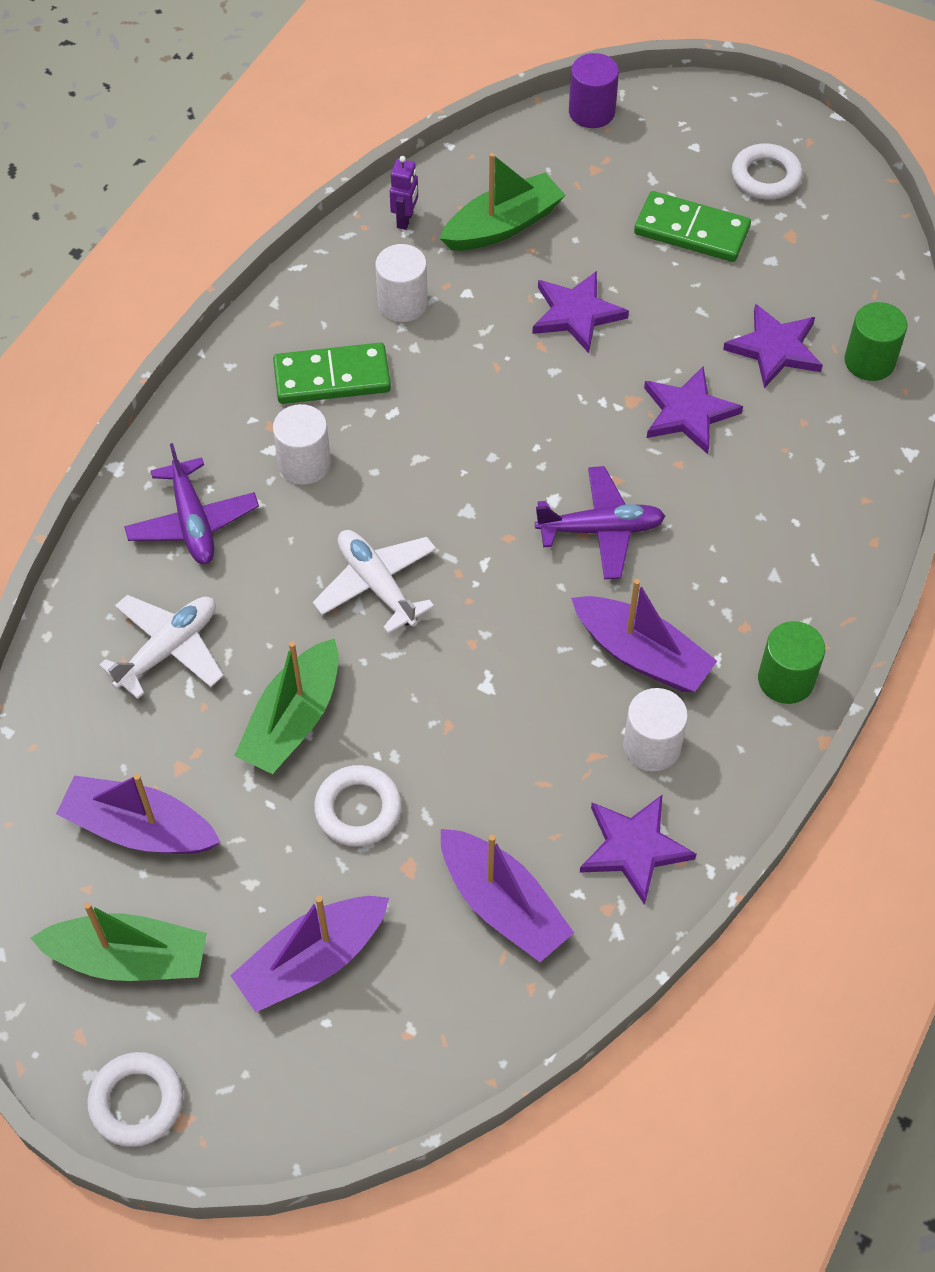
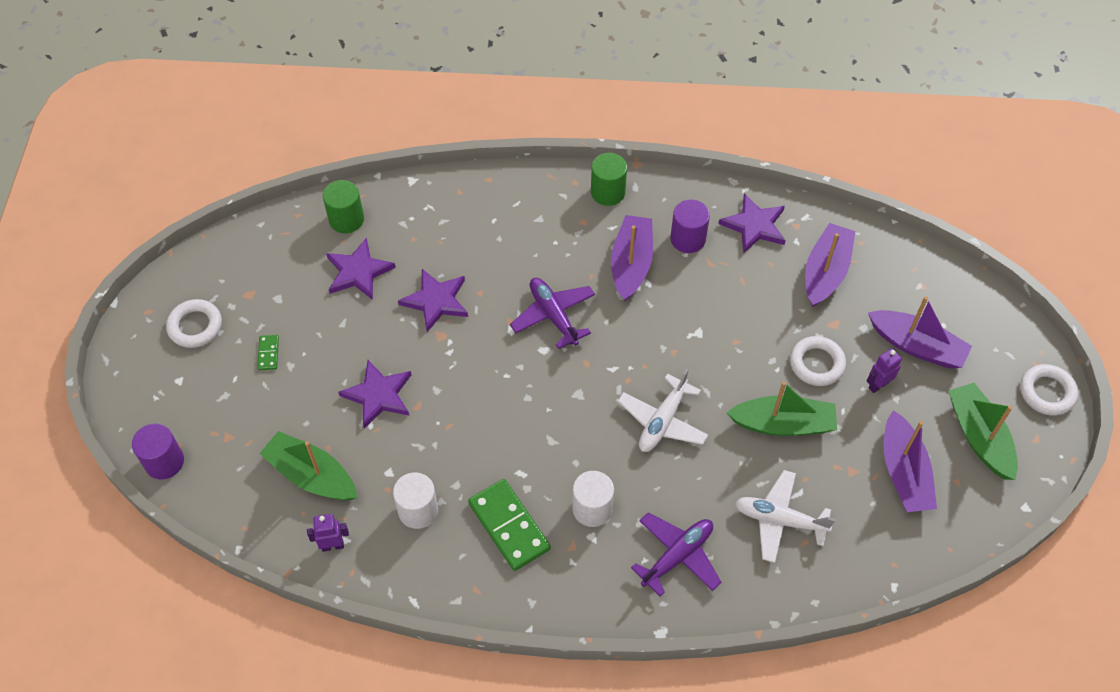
camera: 115 degrees left, 0 degrees up
white cylinder [623,688,688,771] -> purple cylinder [670,199,710,253]
green domino [634,191,751,262] -> green domino [257,335,279,370], size x0.47
none -> purple robot [867,348,902,393]

